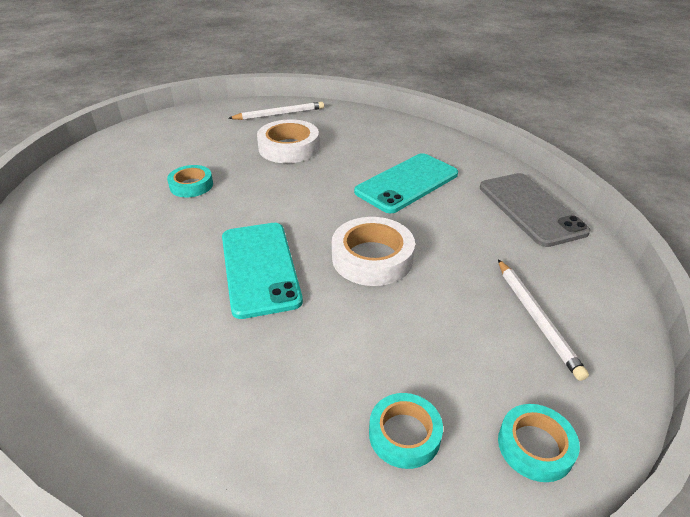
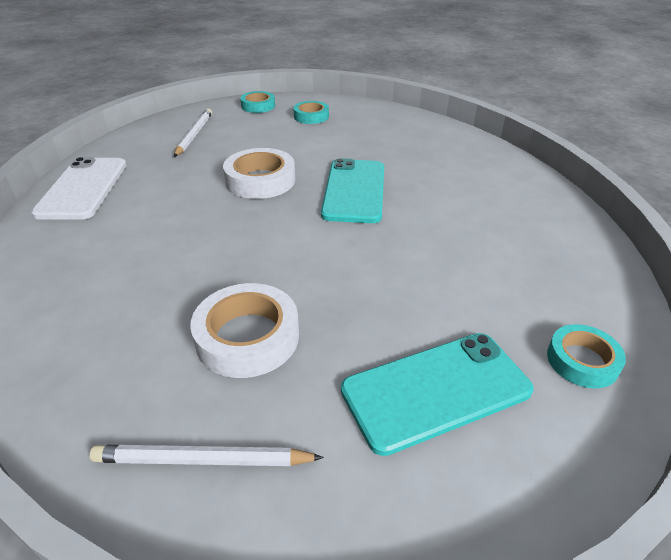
camera: 160 degrees left, 0 degrees up
turquoise tape [167,165,213,197] -> turquoise tape moved to [547,324,626,388]
turquoise phone [354,153,458,214] -> turquoise phone moved to [341,333,534,456]
grey phone [480,173,590,247] -> white phone [31,157,127,220]

